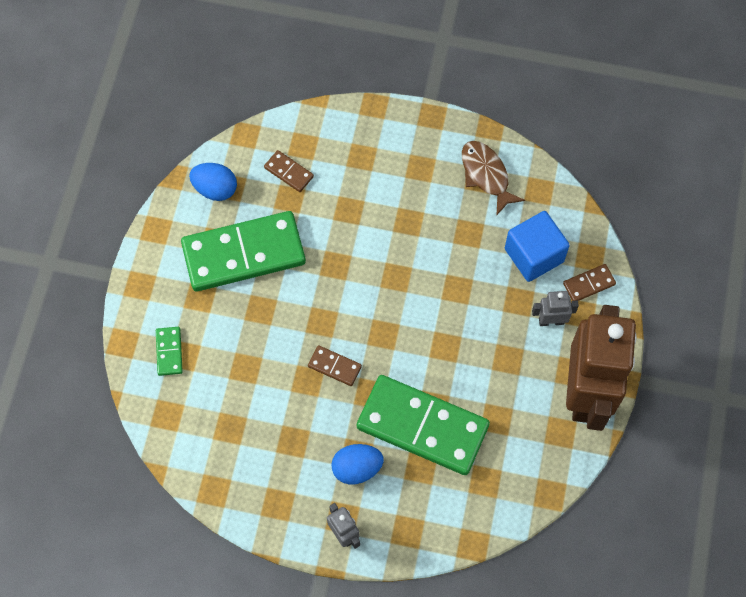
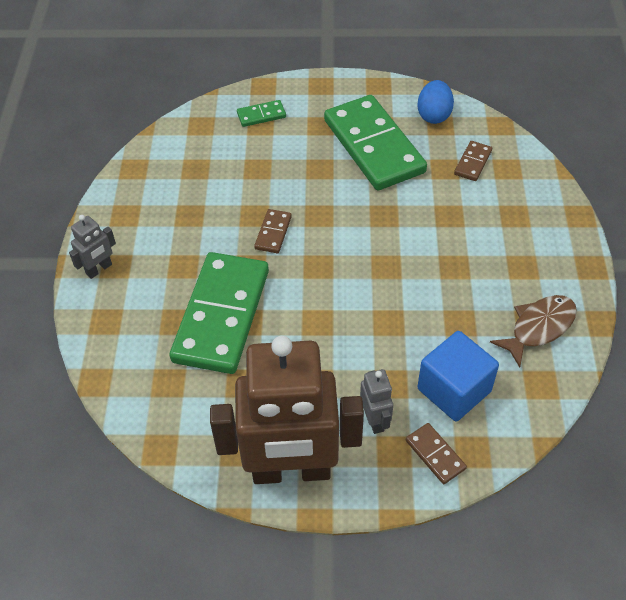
camera: 80 degrees right, 15 degrees down
blue egg [331,444,384,484] -> none

